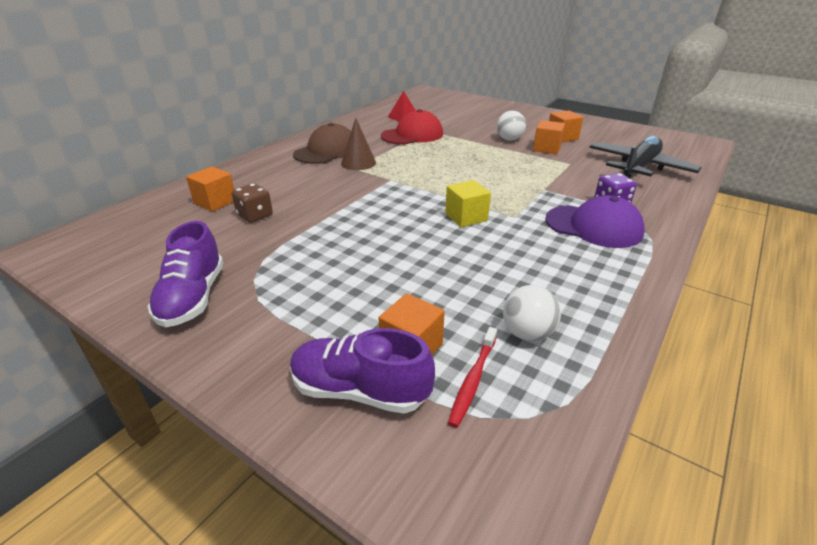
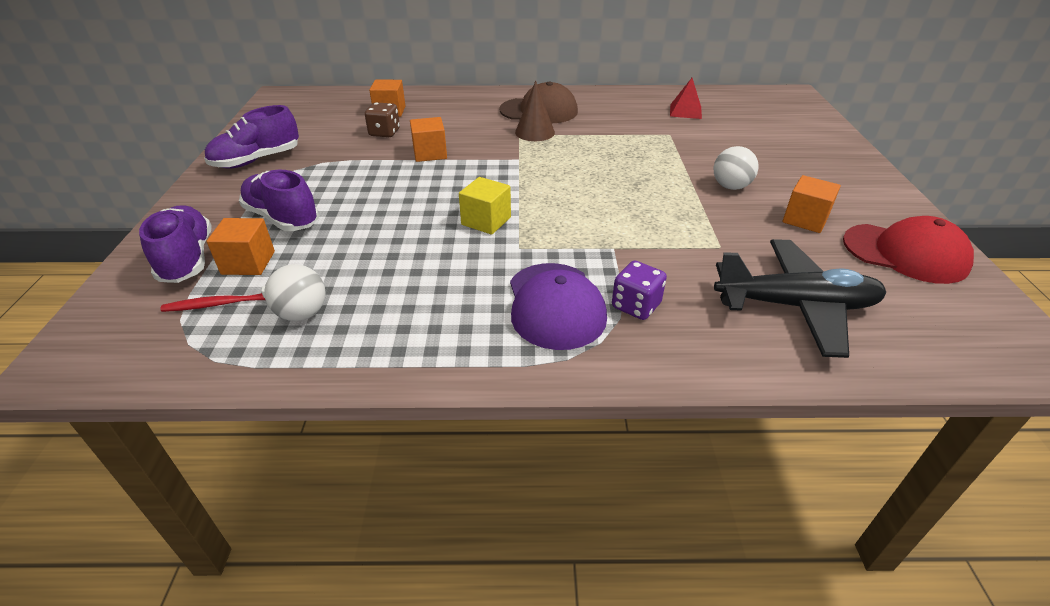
camera: 55 degrees right, 5 degrees up
red cap [381,109,443,145] -> red cap moved to [843,216,974,284]
orange cube [533,120,565,154] -> orange cube moved to [410,117,447,162]
none -> purple shoe [239,170,319,231]

